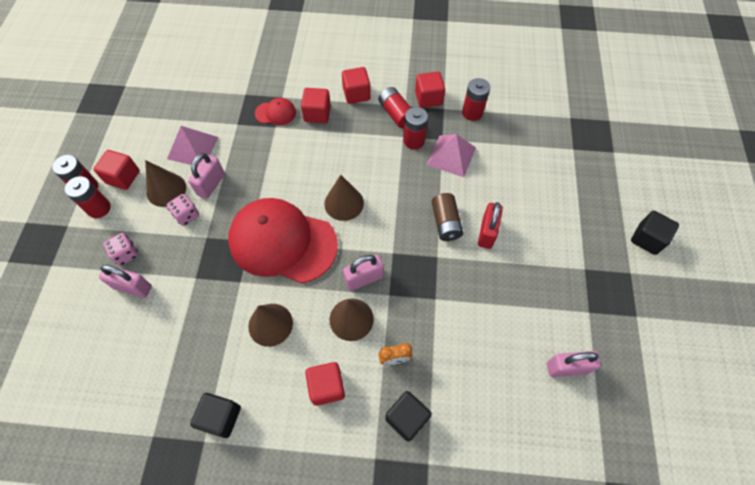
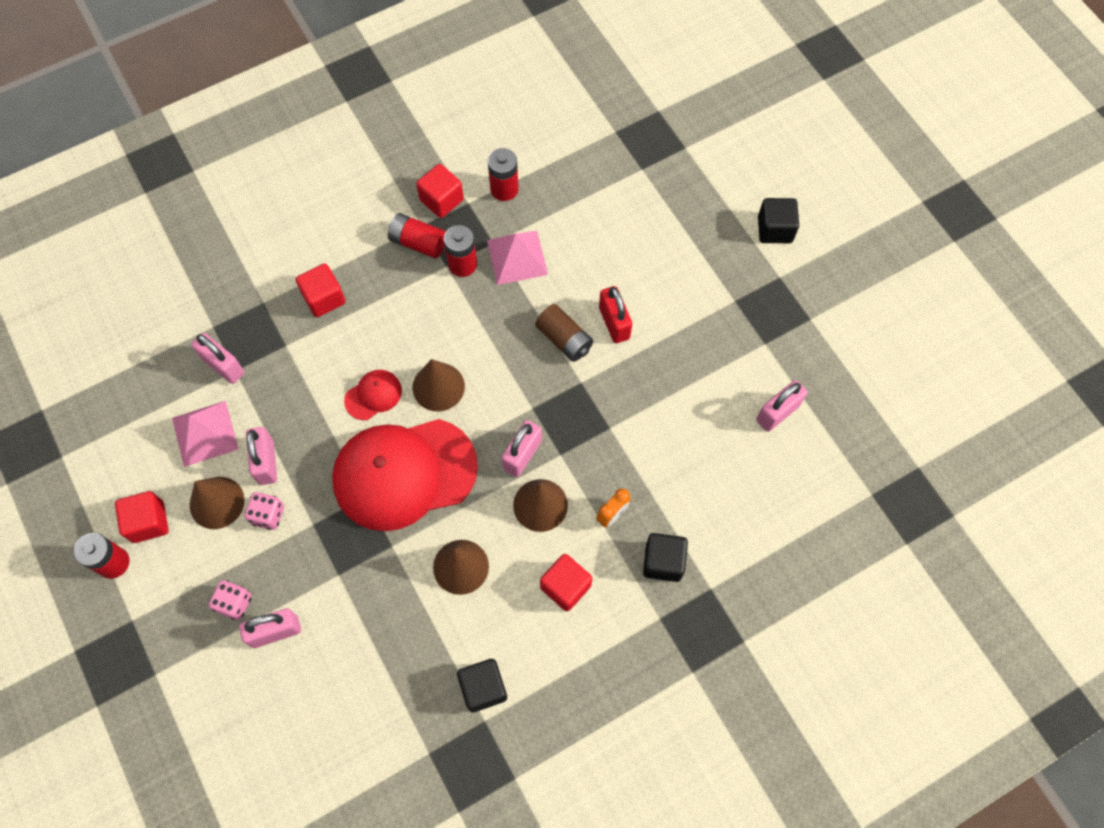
camera: 35 degrees left, 5 degrees up
red battery [65,176,111,218] -> none
red cap [255,98,296,125] -> red cap moved to [344,370,402,420]
red cube [342,67,371,104] -> none
none -> pink padlock [191,333,244,384]

